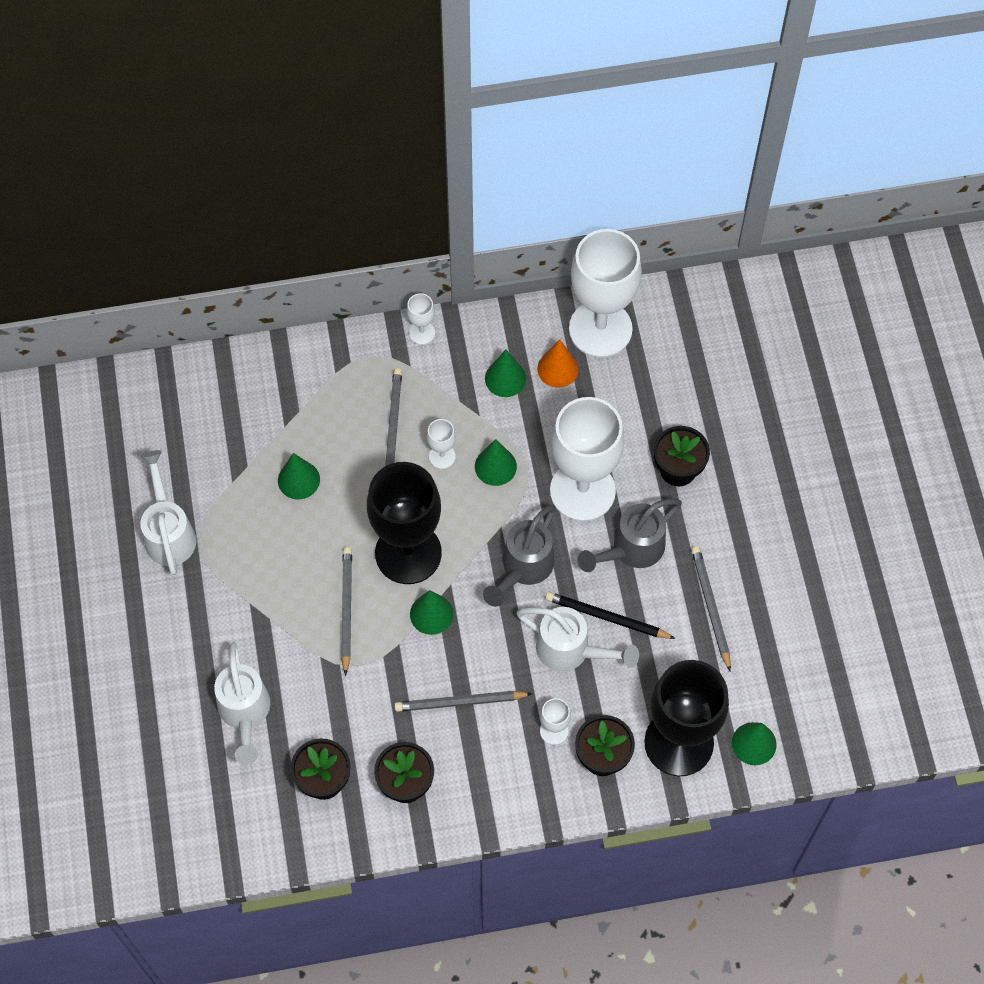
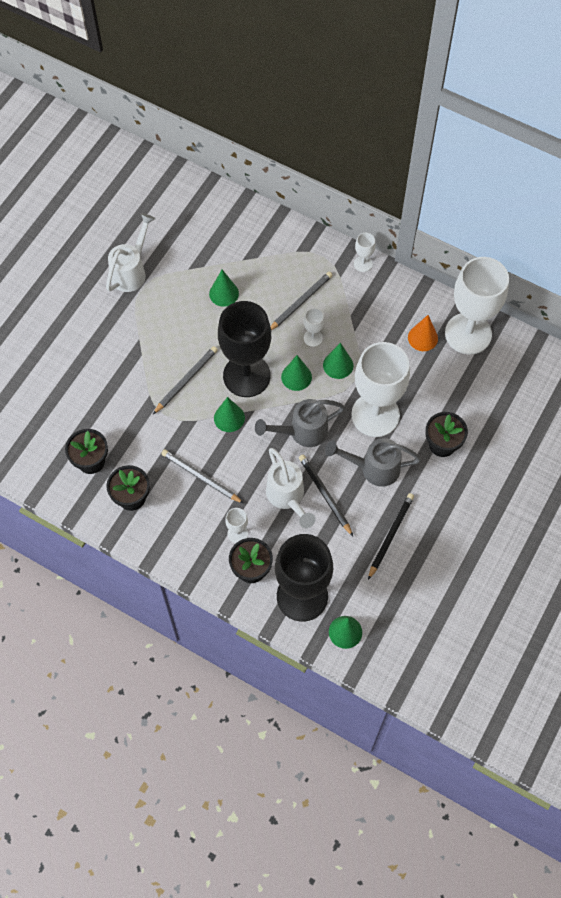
camera: 40 degrees right, 0 degrees up
white watering can [214,642,270,765] -> none
green cone [485,350,526,397] -> green cone moved to [281,355,312,391]
grey pencil [691,546,731,671] -> black pencil [368,493,414,580]

